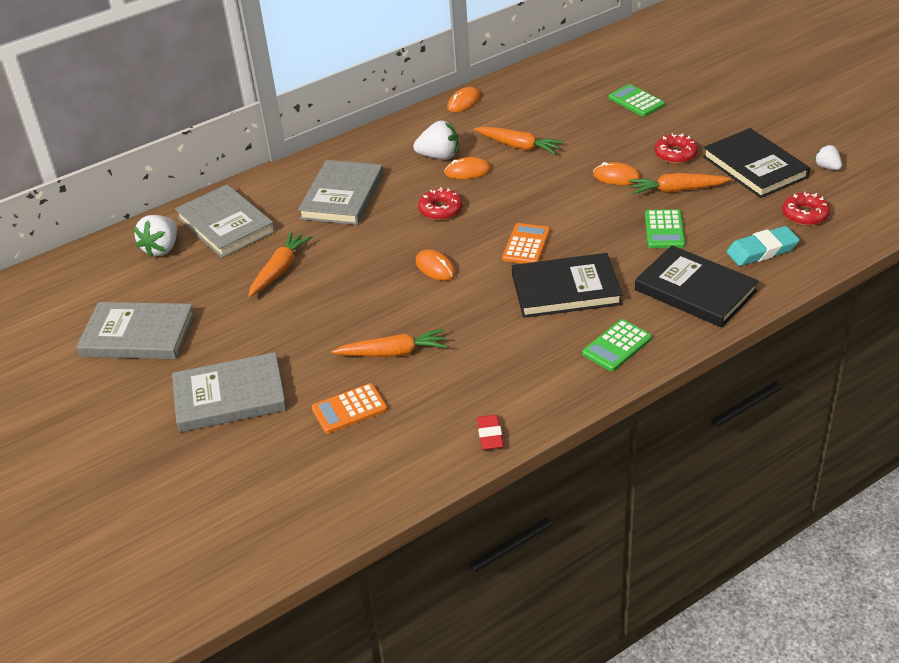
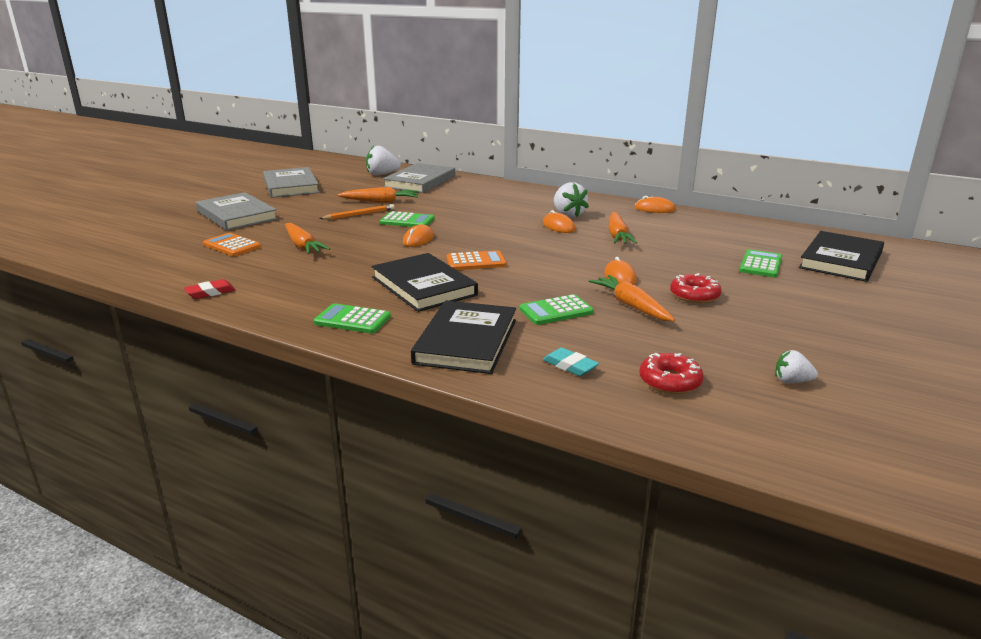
camera: 60 degrees right, 15 degrees down
grey book [298,160,383,225] -> none
red donut [418,187,463,220] -> none
black book [703,128,810,198] -> black book moved to [799,231,884,282]
turquoise eraser [726,226,800,266] -> turquoise eraser [543,347,599,376], size x0.65
white strawberry [814,145,842,170] -> white strawberry turned 105 degrees counterclockwise [775,350,818,384]
none -> orange pencil [319,204,394,220]
none -> green calculator [380,211,434,227]

